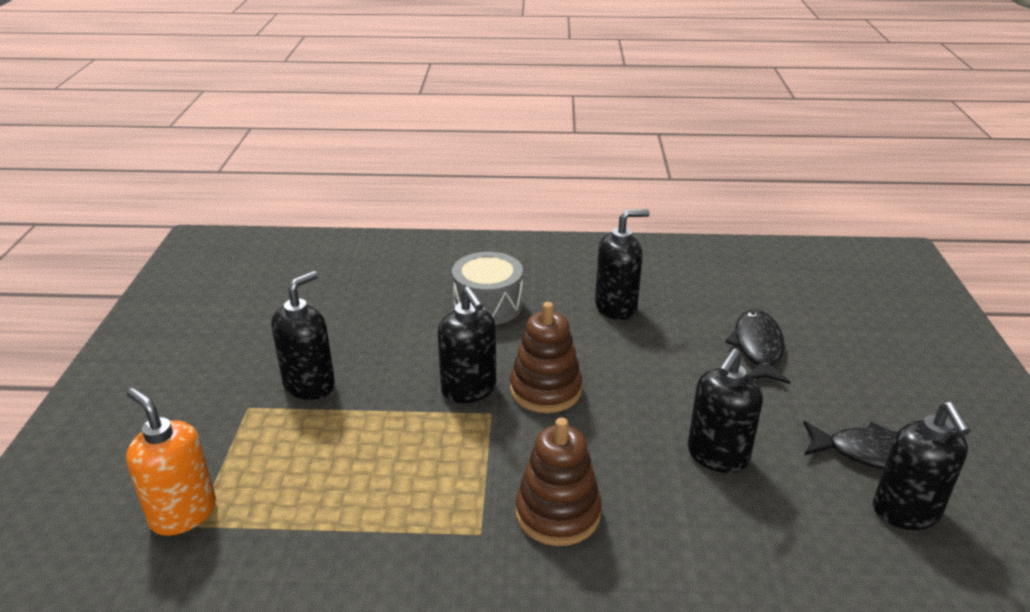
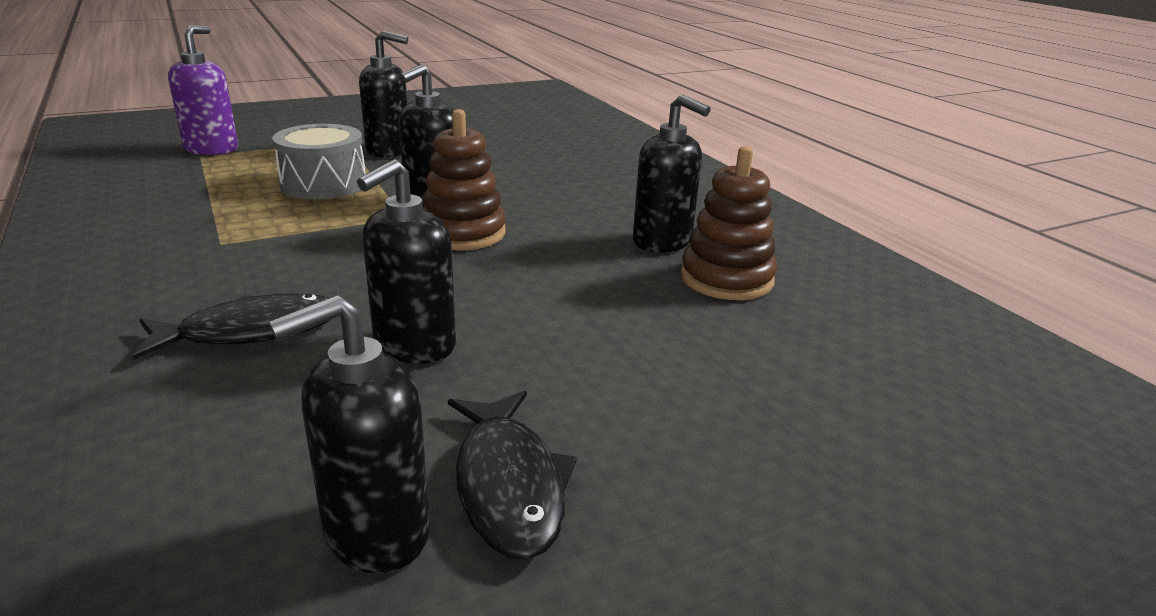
camera: 60 degrees right, 5 degrees down
orange soap dispenser [126,388,216,536] -> purple soap dispenser [168,25,238,155]
grey drum [452,252,523,325] -> grey drum moved to [272,124,365,199]
brown stacking toy [516,418,602,546] -> brown stacking toy moved to [680,146,777,300]
black soap dispenser [688,348,763,473] -> black soap dispenser turned 60 degrees counterclockwise [357,159,456,364]
black fish [725,309,790,384] -> black fish moved to [132,293,330,360]

